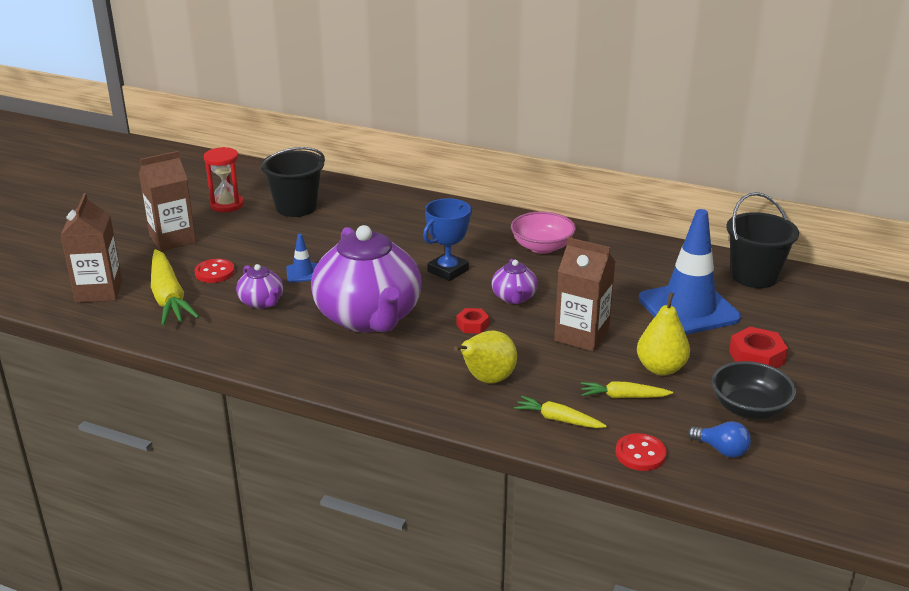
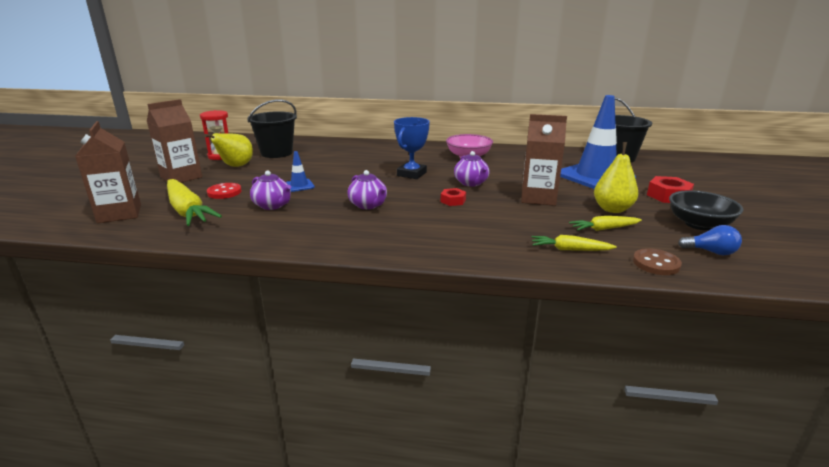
camera: 15 degrees left, 5 degrees down
purple teapot [311,225,421,333] -> purple teapot [347,170,387,209], size x0.43
yellow pear [454,330,517,383] -> yellow pear moved to [204,133,253,167]
red button [616,433,667,471] -> brown button [633,248,682,275]

